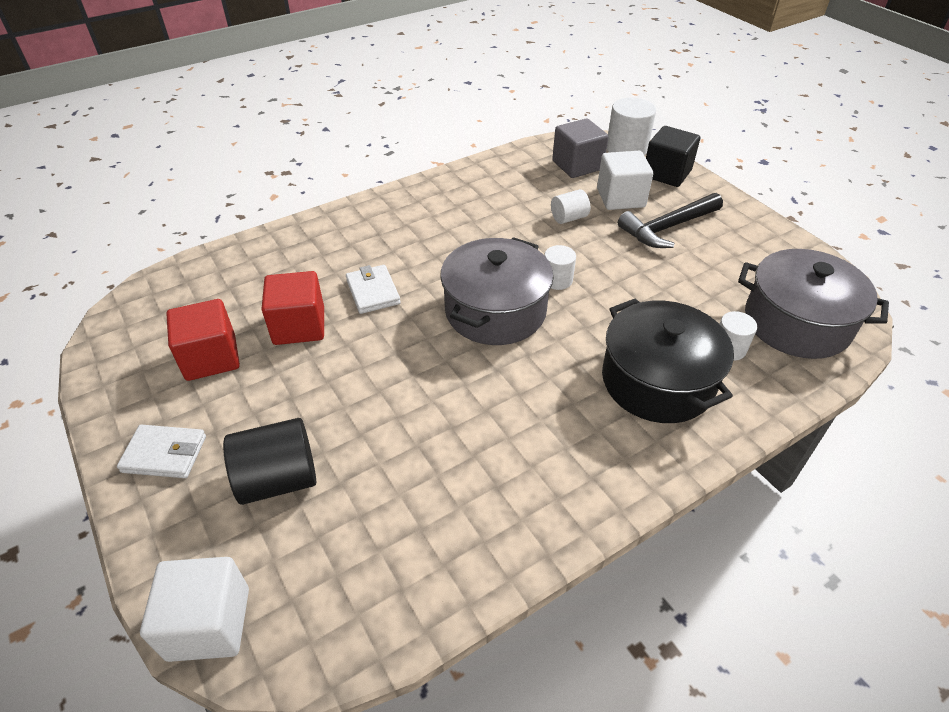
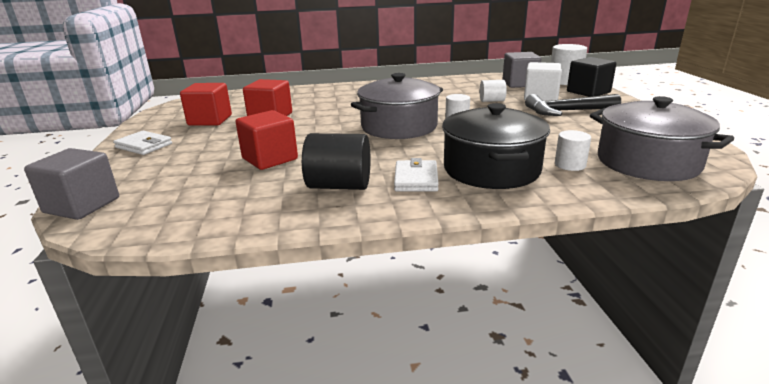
camera: 25 degrees right, 20 degrees down
white cube [140,557,249,662] -> grey cube [24,148,119,220]
black cylinder [223,418,316,505] -> black cylinder moved to [302,133,370,190]
white wallet [346,265,401,314] -> white wallet moved to [394,158,439,191]
none -> red cube [236,110,298,170]

